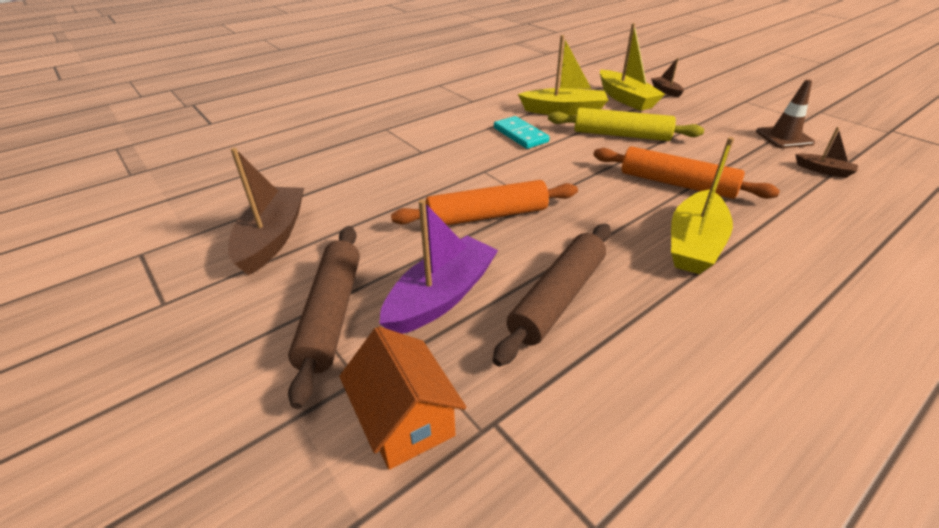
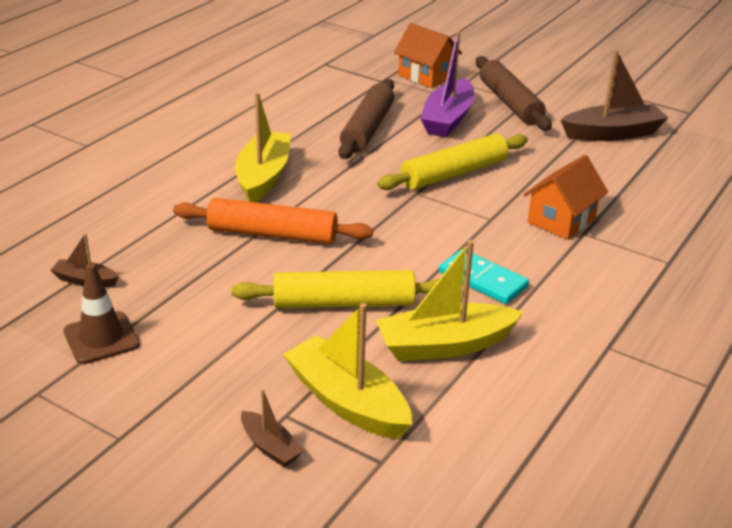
camera: 160 degrees right, 5 degrees down
brown boat [228,148,304,275] -> brown boat turned 90 degrees counterclockwise [561,50,668,141]
orange rolling pin [391,180,578,225] -> yellow rolling pin [377,134,528,190]
none -> orange house [523,155,608,240]

